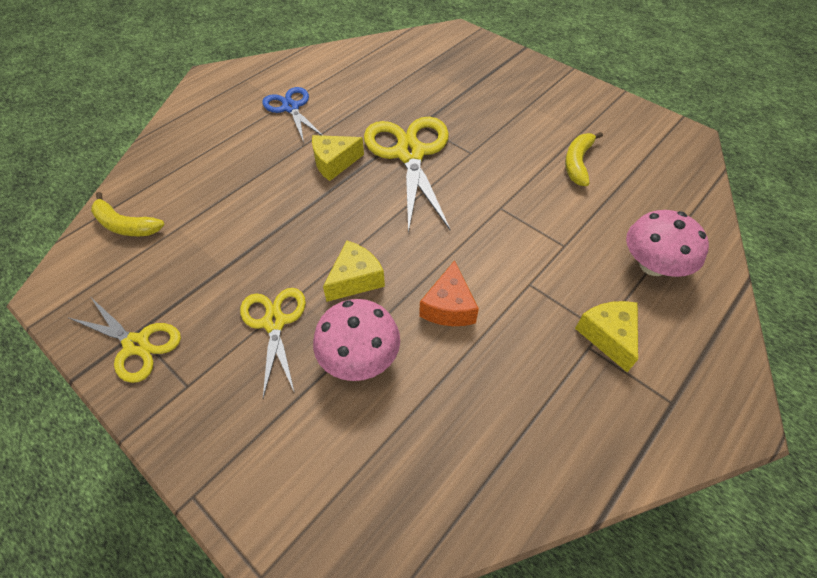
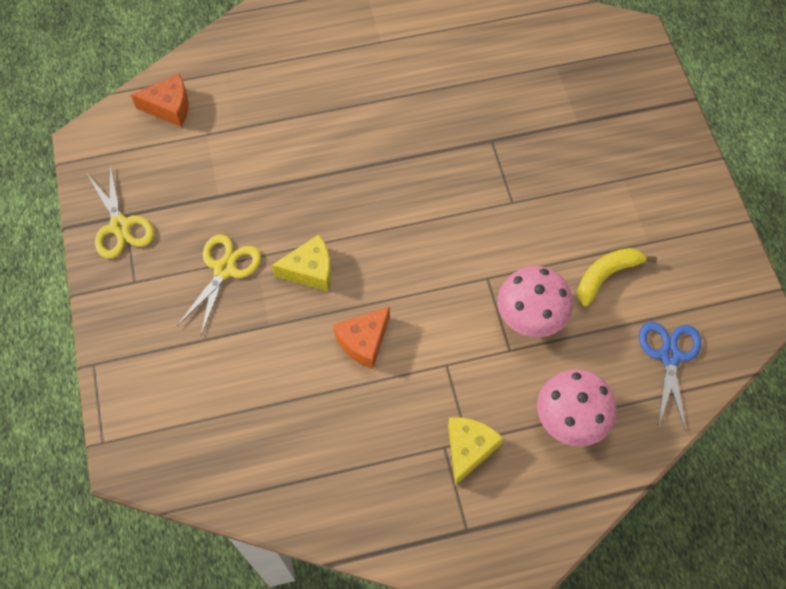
camera: 35 degrees right, 10 degrees up
yellow banana [91,192,165,236] -> orange cheese [131,74,189,127]
blue scissors [262,87,323,143] -> blue scissors moved to [639,322,701,431]
yellow cheese [312,135,364,181] -> none
pink mushroom [313,299,400,381] -> pink mushroom moved to [498,266,573,337]
yellow scissors [364,117,450,233] -> none

